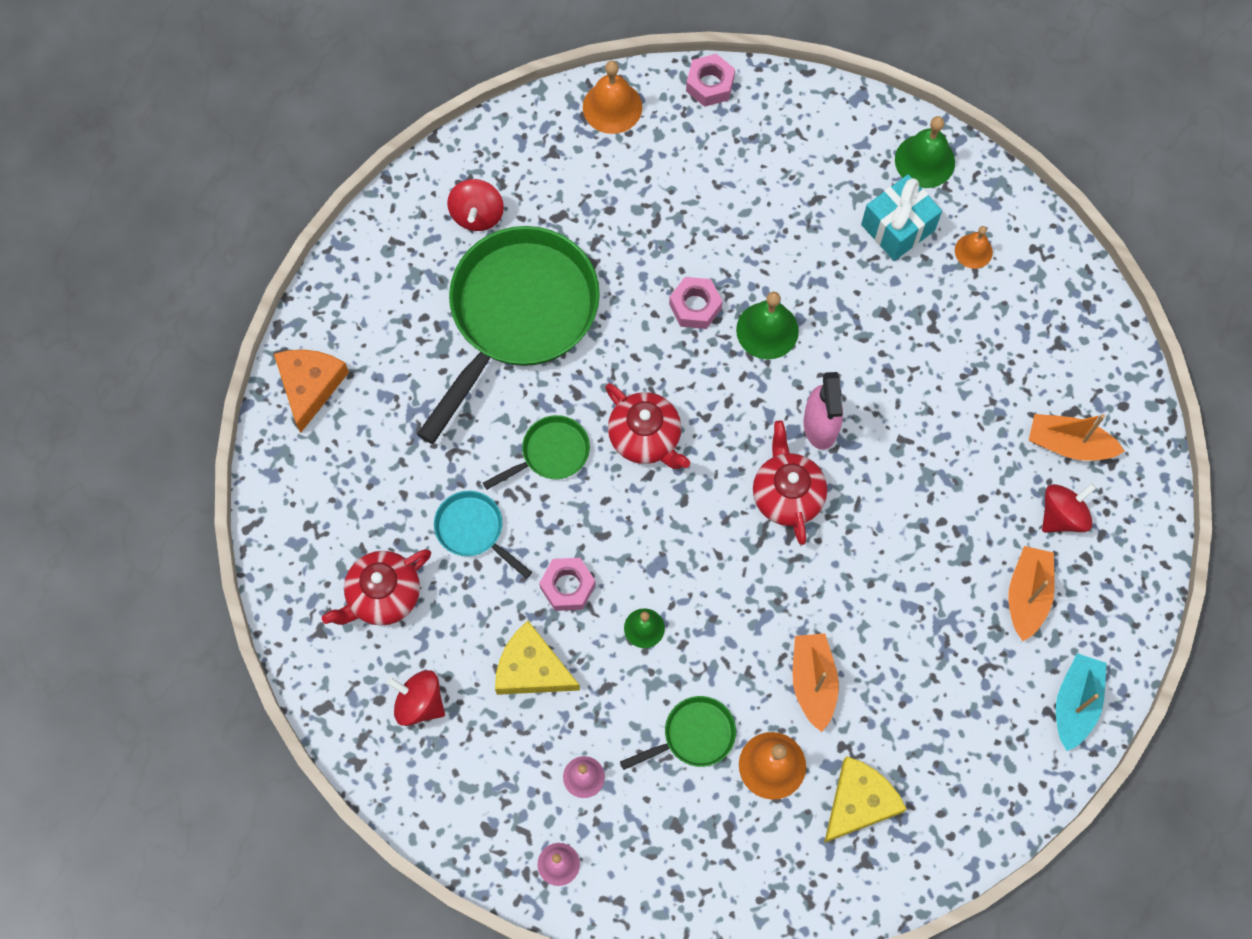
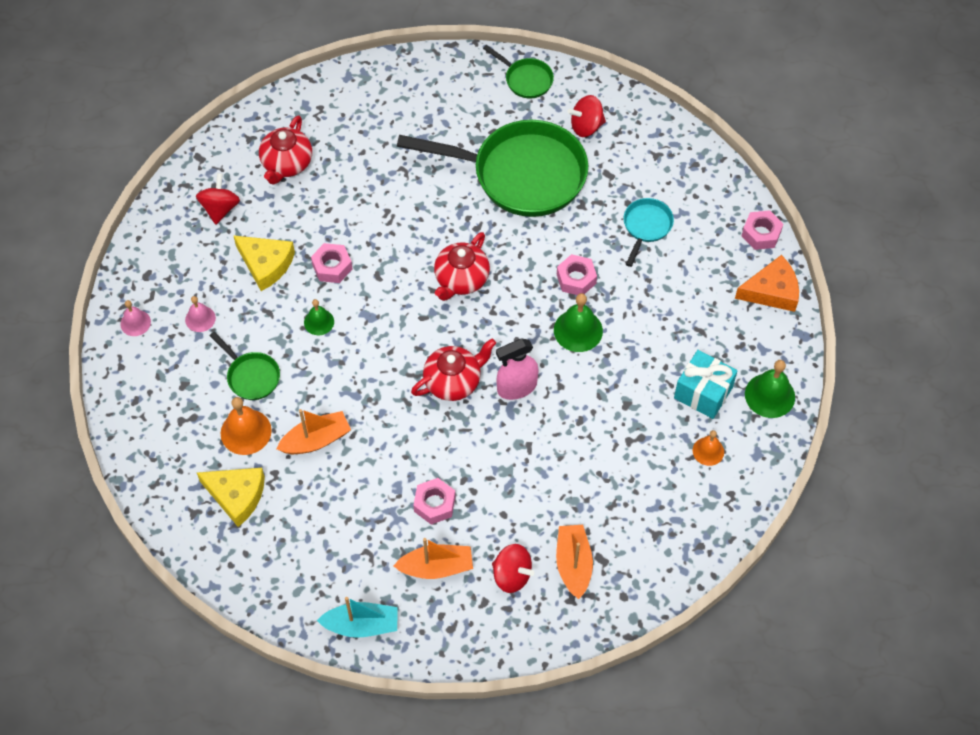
camera: 70 degrees right, 10 degrees down
orange cheese [274,349,349,433] -> orange cheese moved to [735,255,799,312]
red teapot [322,549,431,626] -> red teapot turned 105 degrees counterclockwise [259,115,312,185]
turquoise pan [434,491,532,579] -> turquoise pan moved to [623,198,674,267]
green pan [483,415,590,490] -> green pan moved to [483,45,554,99]
yellow cheese [495,621,580,695] -> yellow cheese turned 120 degrees clockwise [233,235,295,291]
orange bell [583,61,642,134] -> none
none -> pink nut [413,478,455,524]

